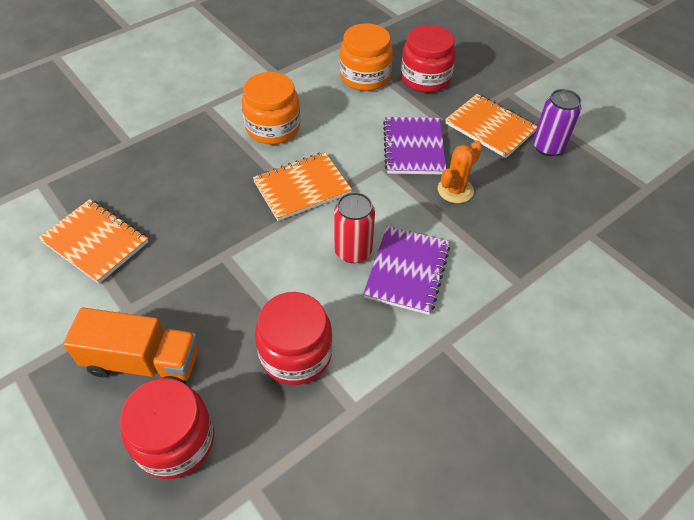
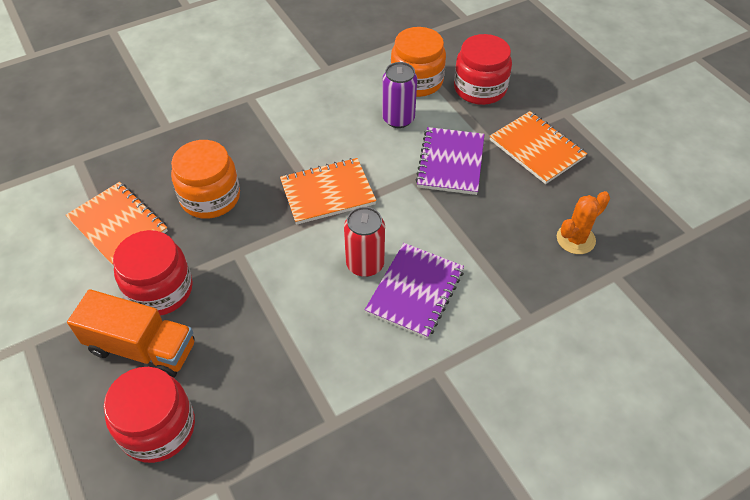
camera: 10 degrees right, 0 degrees up
orange jar [241,72,300,144] -> orange jar moved to [171,140,240,219]
red jar [255,292,332,385] -> red jar moved to [113,230,193,316]
orange cactus [438,140,482,203] -> orange cactus moved to [557,191,610,254]
purple can [533,89,581,156] -> purple can moved to [382,62,417,128]

